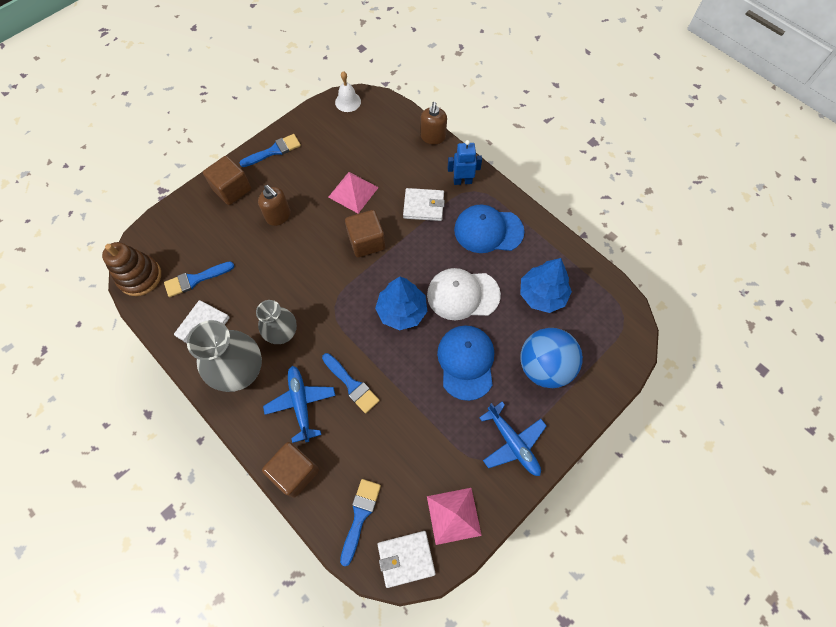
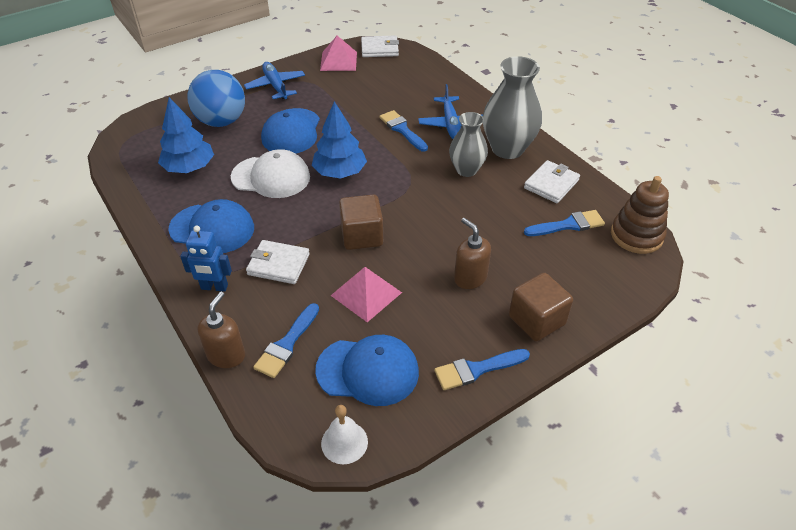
camera: 170 degrees left, 20 degrees down
brown cube [262,442,319,498] -> none
blue brush [340,479,381,566] -> blue brush moved to [253,303,319,378]
none -> blue cap [315,335,419,406]

